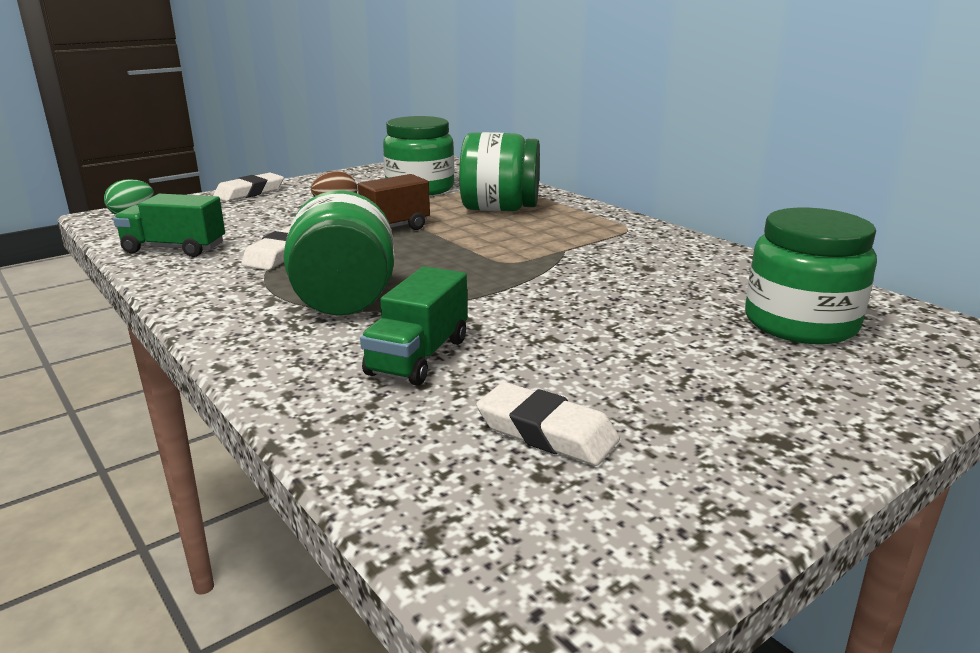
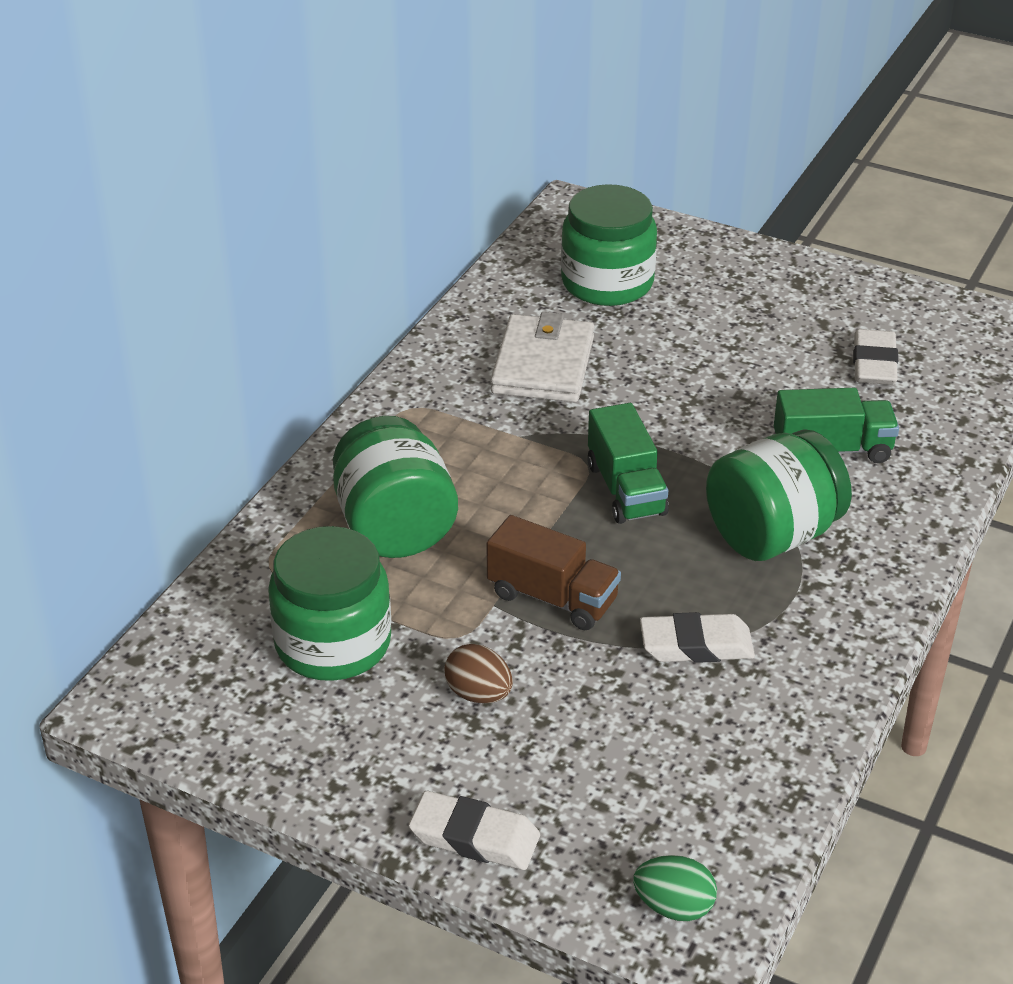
camera: 115 degrees left, 15 degrees up
green truck [113,194,225,257] -> green truck moved to [587,403,669,524]
none -> white wallet [491,312,594,402]

